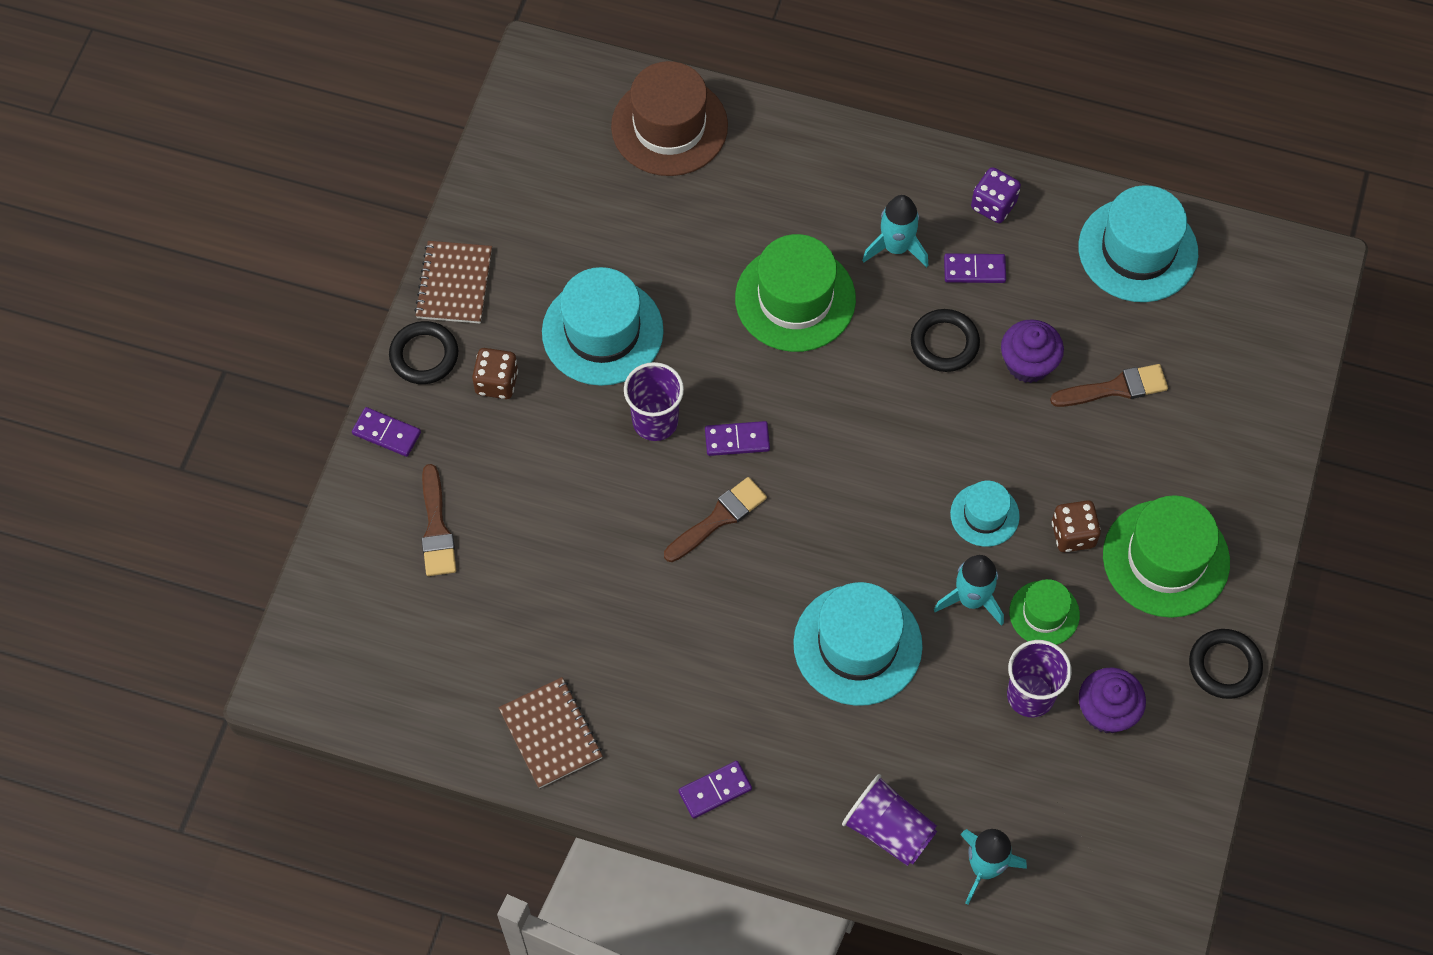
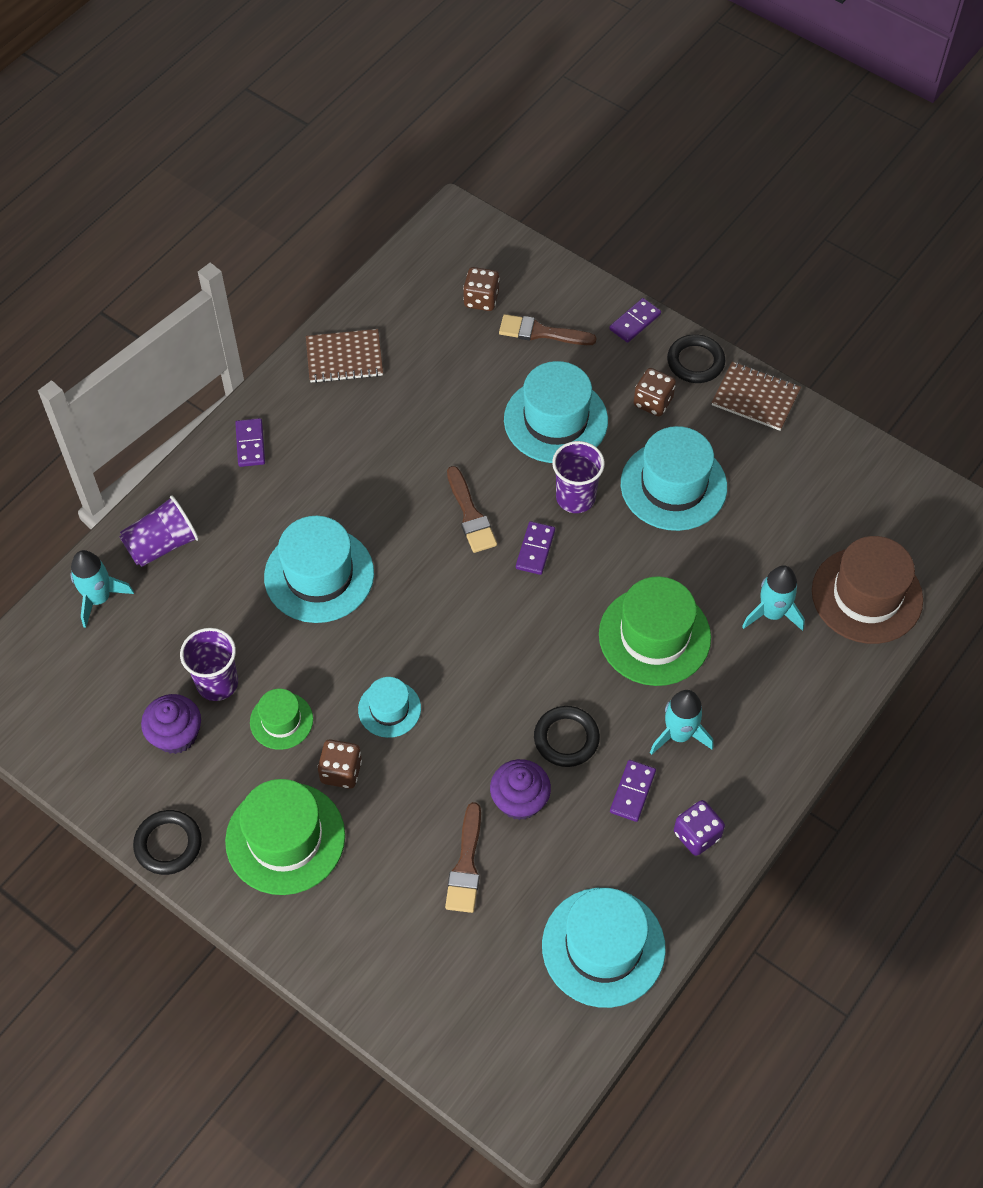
camera: 110 degrees right, 5 degrees down
turquoise rocket [934,555,1004,626] -> turquoise rocket moved to [742,566,805,631]
none -> brown dice [463,267,500,311]
none -> turquoise hat [504,361,608,463]

